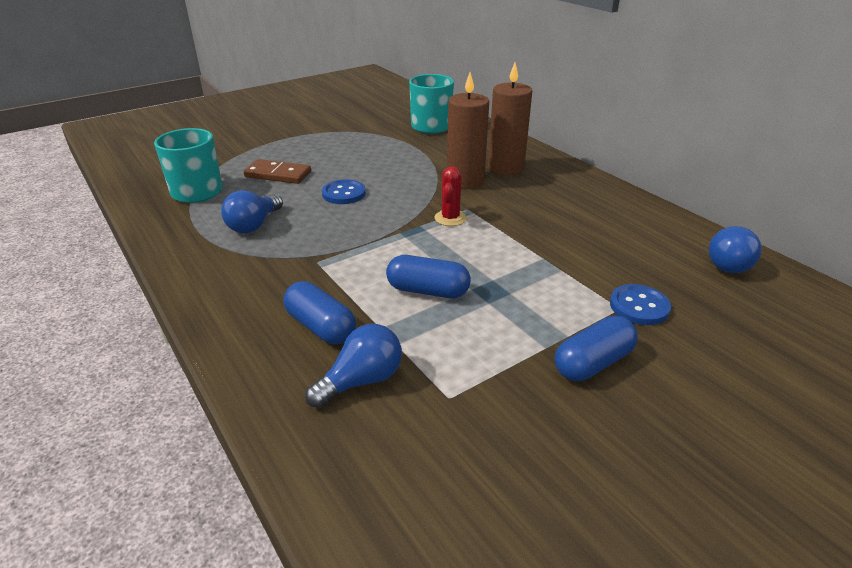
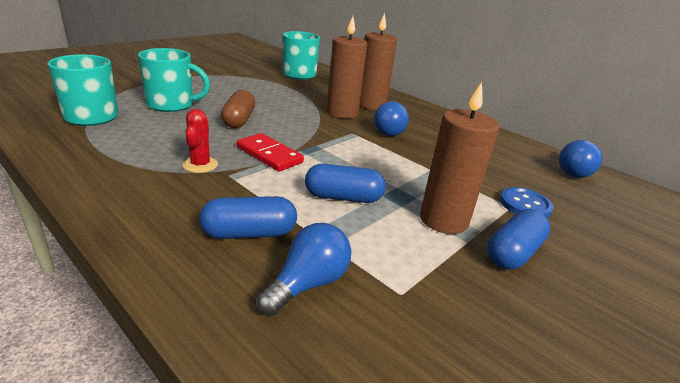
camera: 15 degrees left, 5 degrees down
blue light bulb [221,190,283,233] -> blue light bulb moved to [374,101,409,136]
brown domino [244,159,311,184] -> turquoise mug [138,48,210,112]
blue capsule [283,281,356,344] -> blue capsule turned 45 degrees counterclockwise [199,196,297,239]
blue button [322,179,366,204] -> brown capsule [221,90,256,128]
red cactus [435,166,467,226] -> red cactus moved to [182,109,218,173]
none -> red domino [236,133,304,172]
none -> brown candle [420,82,500,234]

